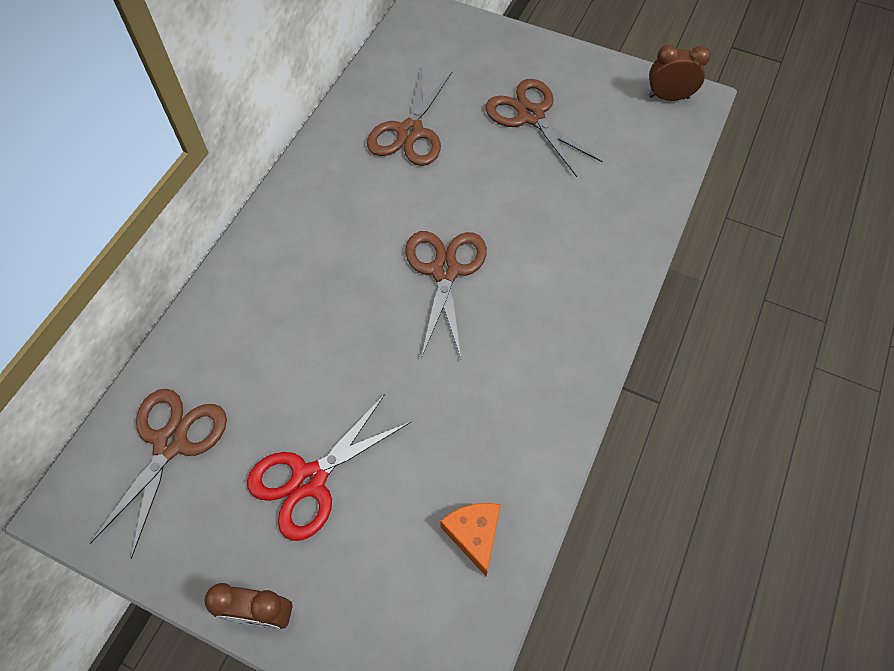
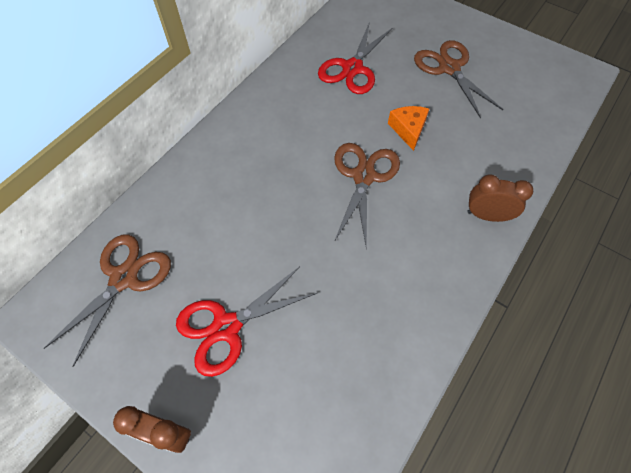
camera: 10 degrees right, 0 degrees up
brown scissors [367,69,453,166] -> red scissors [318,24,392,94]
orange cheese [440,503,501,576] -> orange cheese moved to [388,106,429,151]
brown clock [649,45,710,101] -> brown clock moved to [468,175,533,222]

